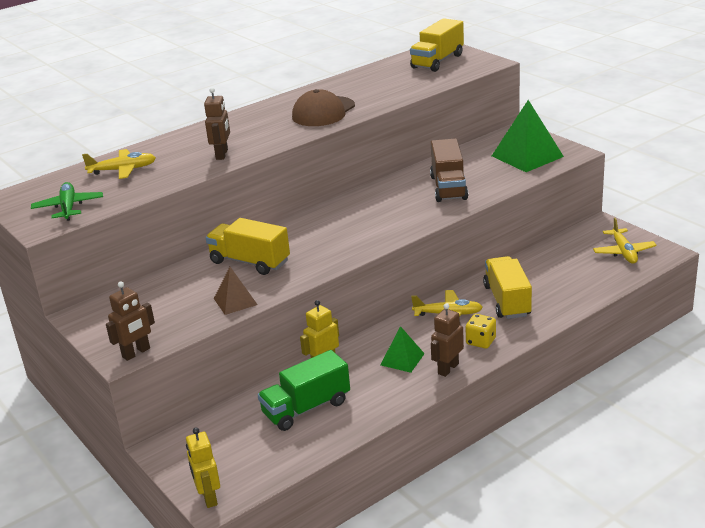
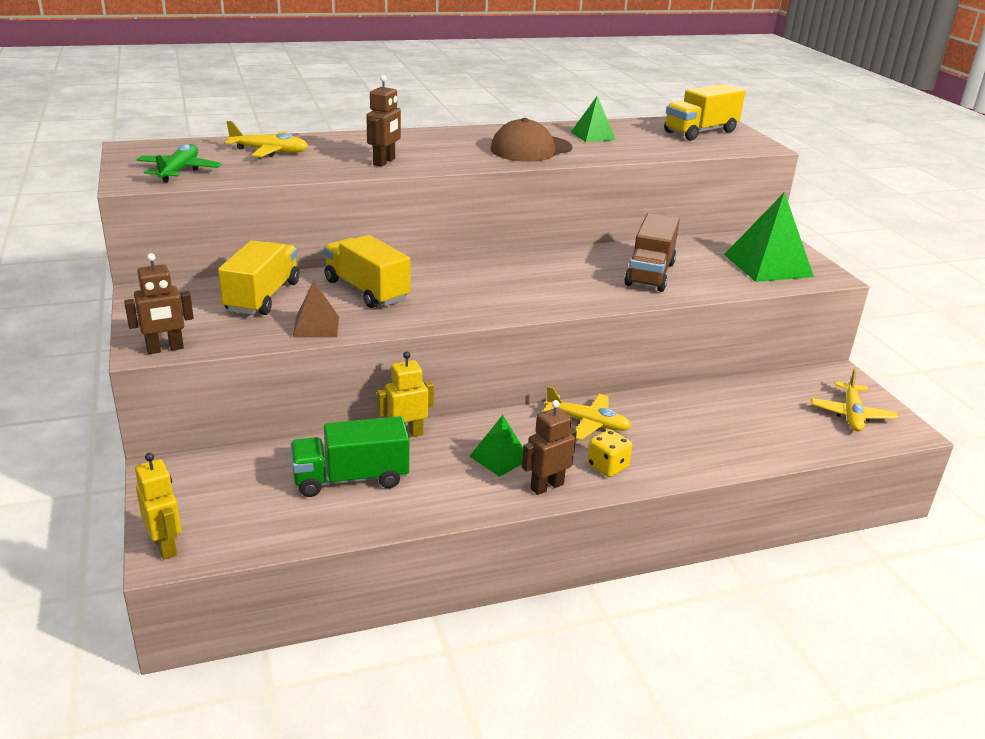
camera: 15 degrees right, 0 degrees up
yellow robot [186,428,220,508] -> yellow robot turned 150 degrees clockwise [135,452,181,560]
yellow truck [483,256,532,319] -> yellow truck moved to [218,240,299,315]
none -> green pyramid [571,96,616,142]

